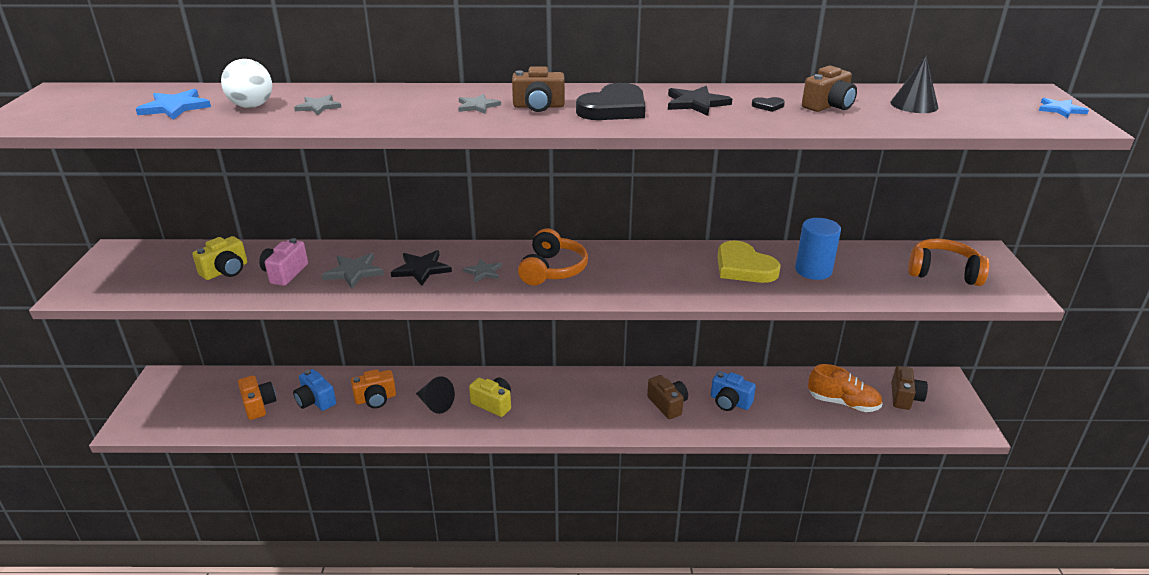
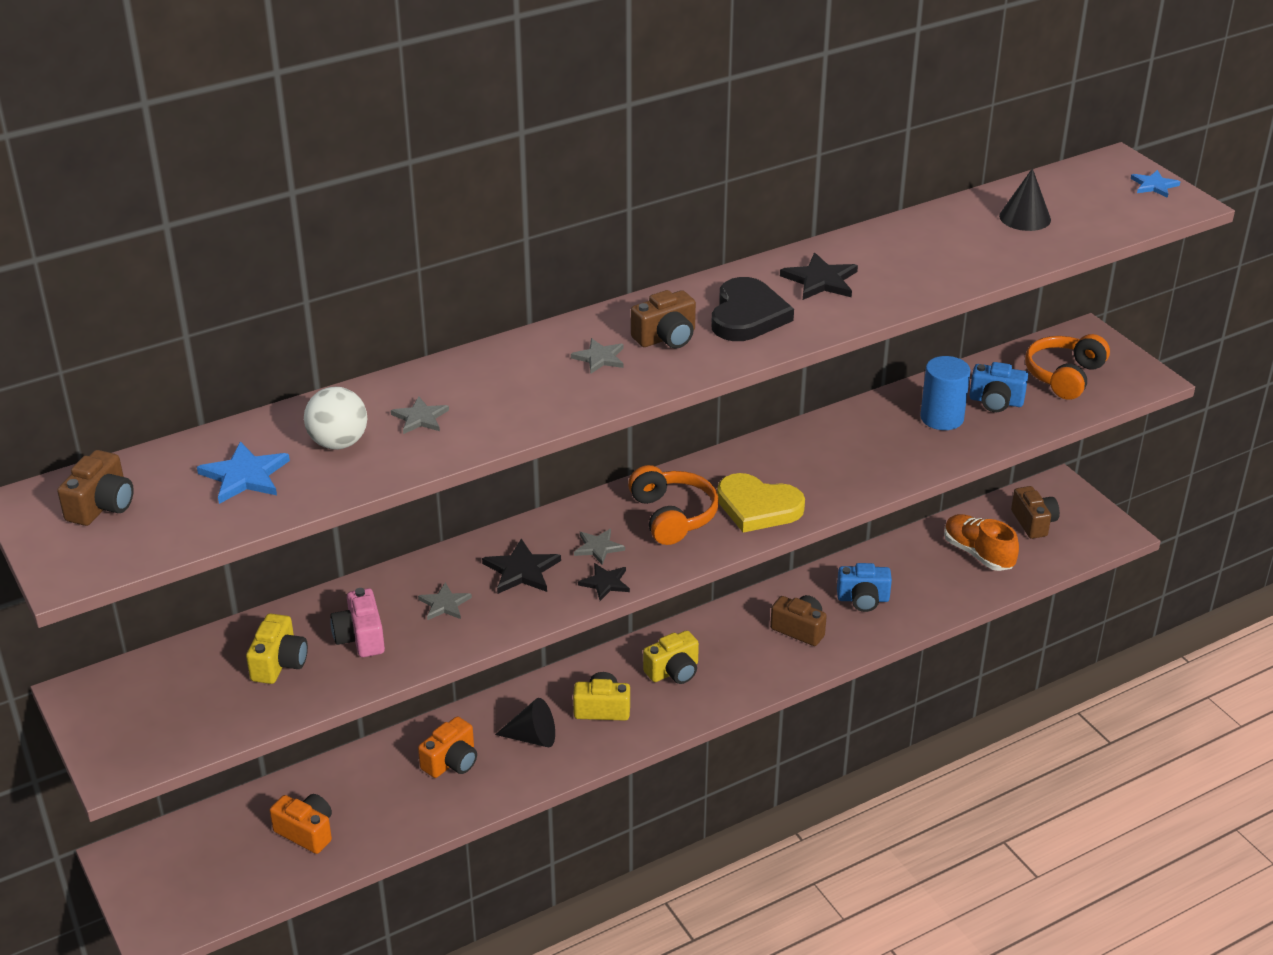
camera: 30 degrees left, 5 degrees up
blue camera [293,369,336,411] -> blue camera moved to [969,362,1028,412]
grey star [322,253,384,289] -> grey star [418,582,472,620], size x0.66
yellow heart [717,241,781,283] -> yellow heart moved to [717,473,805,533]
black heart [752,97,785,112] -> none
brown camera [802,66,857,112] -> brown camera moved to [57,450,134,526]
orange shoe [808,364,883,412] -> orange shoe turned 120 degrees counterclockwise [944,514,1019,571]
orange headphones [908,239,989,286] -> orange headphones turned 45 degrees counterclockwise [1025,334,1110,400]
none -> black star [578,563,630,601]
none -> yellow camera [643,630,699,684]

